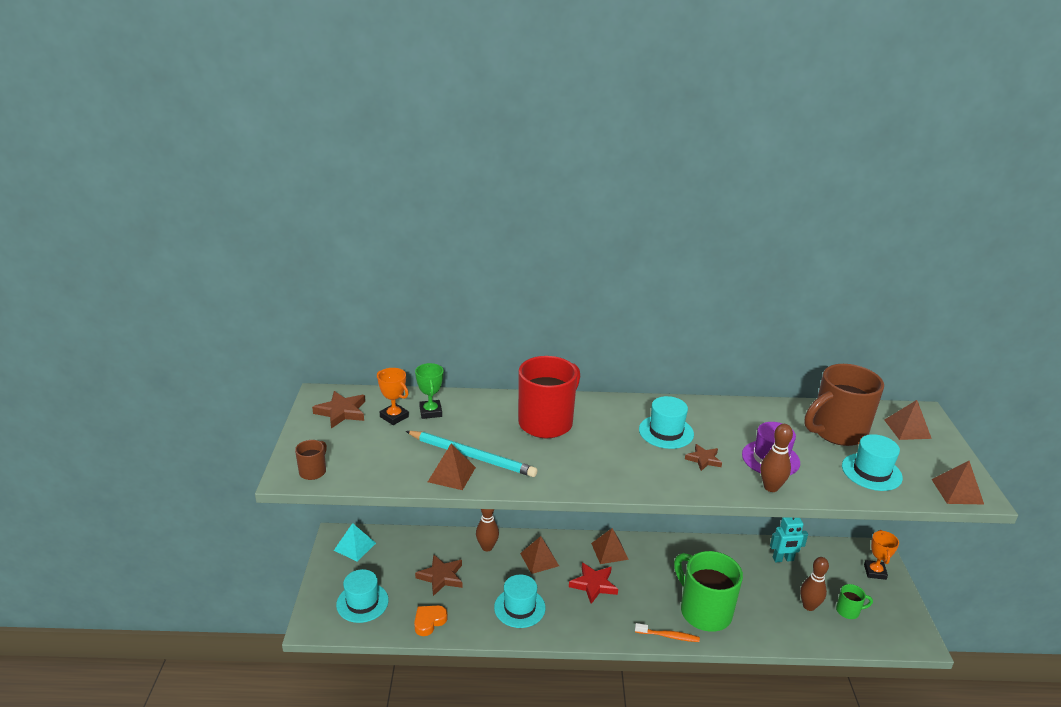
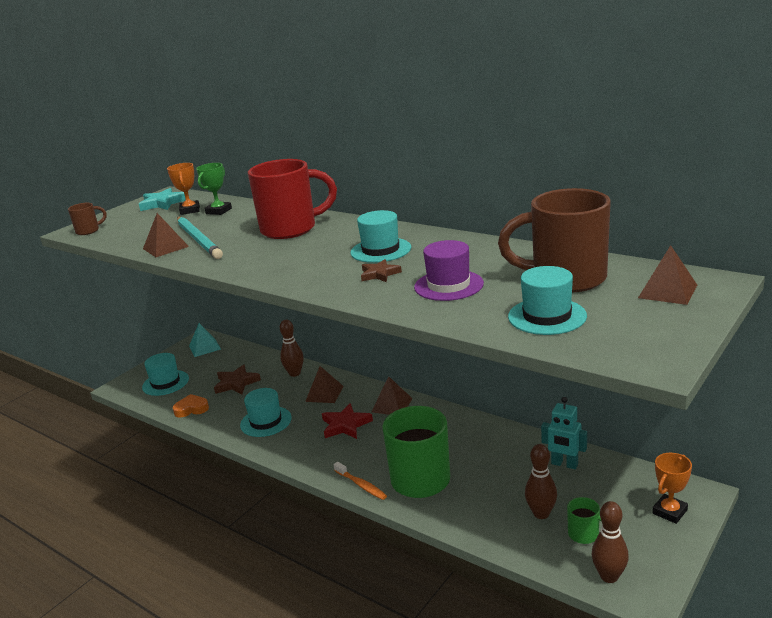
camera: 40 degrees right, 5 degrees down
brown star [312,391,365,428] -> turquoise star [139,188,186,211]
brown bowling pin [760,424,793,492] -> brown bowling pin moved to [592,501,629,583]
brown pyramid [931,461,984,504] -> none

